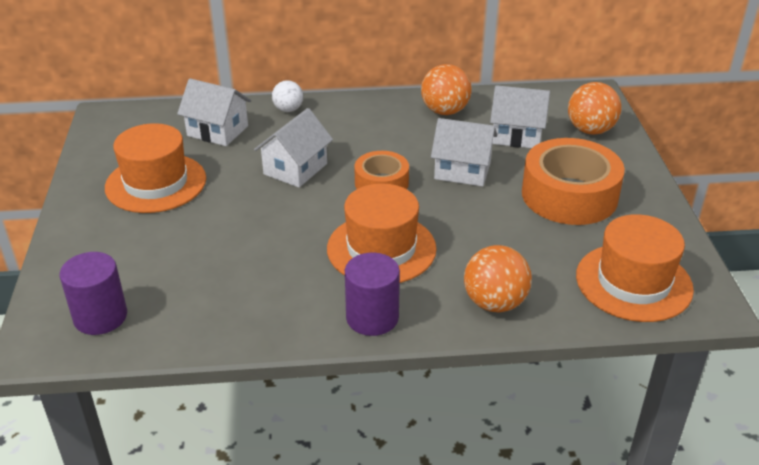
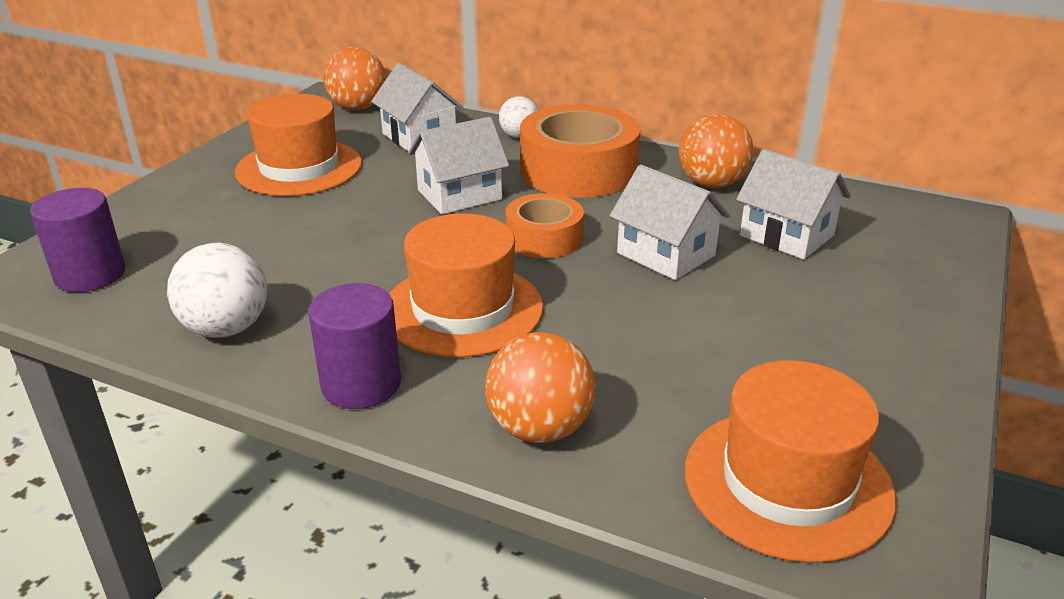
camera: 30 degrees right, 5 degrees down
orange tape [522,138,625,225] -> orange tape moved to [520,104,640,198]
orange ball [568,82,622,135] -> orange ball moved to [323,47,386,110]
none -> white ball [167,243,267,338]

